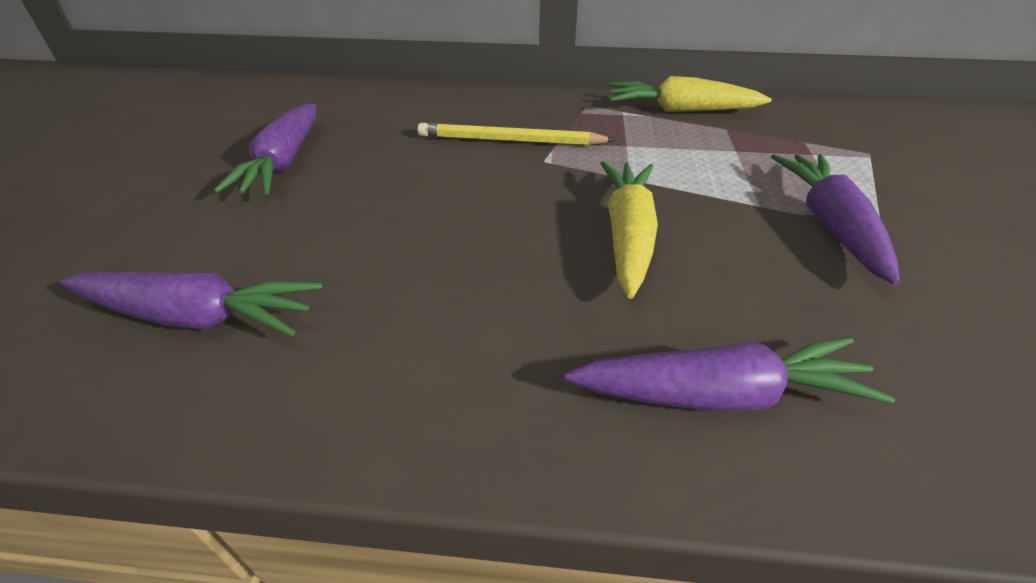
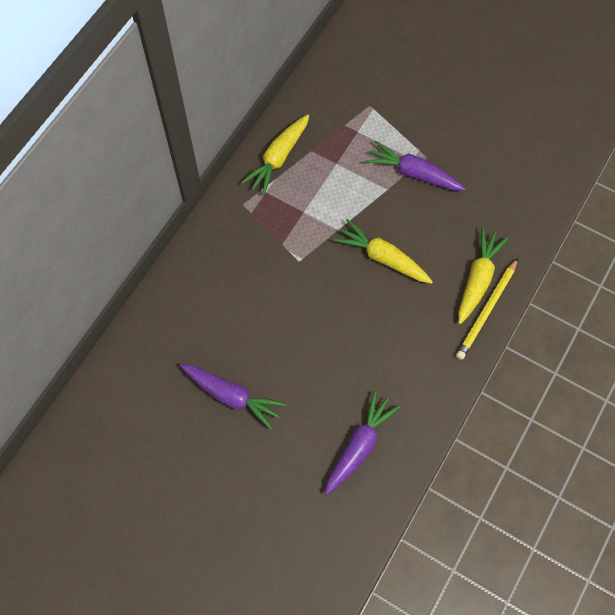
camera: 65 degrees left, 25 degrees up
yellow pencil [417,123,615,145] -> yellow pencil moved to [456,258,518,360]
purple carrot [565,337,895,412] -> yellow carrot [458,227,509,324]

